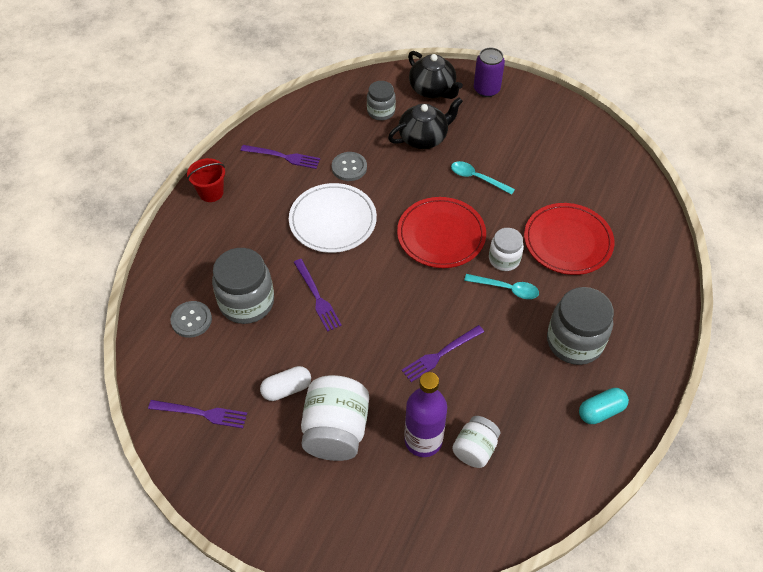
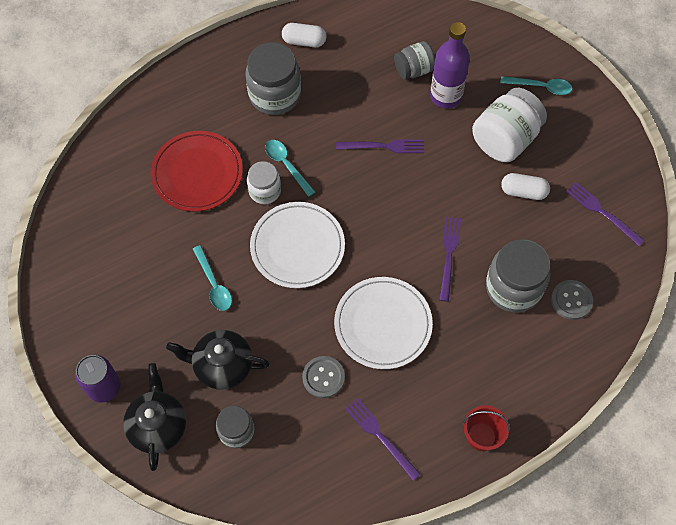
camera: 145 degrees left, 10 degrees up
red plate [397,197,486,268] -> white plate [250,202,345,288]
white jar [452,416,500,468] -> grey jar [394,41,435,80]
turquoise capsule [579,388,629,424] -> white capsule [282,23,326,47]
none -> turquoise spoon [500,76,572,95]

